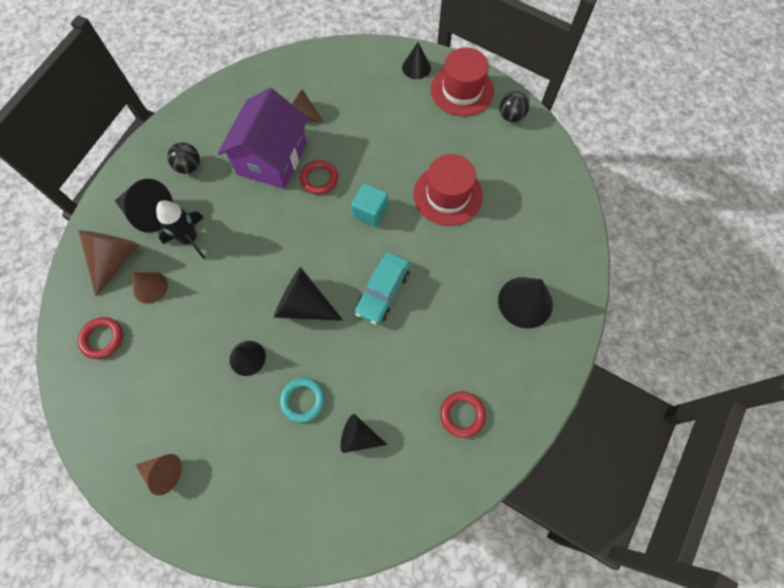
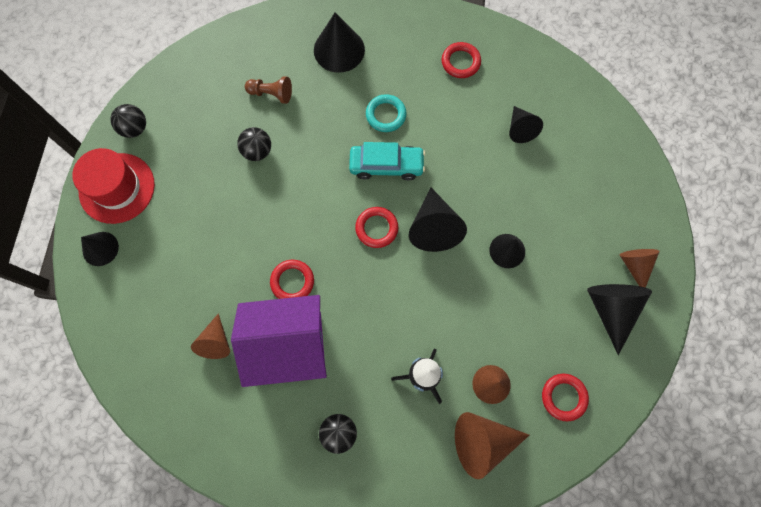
camera: 115 degrees left, 5 degrees up
black cone [115,179,173,233] -> black cone moved to [587,284,652,355]
turquoise ring [280,377,325,423] -> turquoise ring moved to [366,94,407,132]
turquoise cube [351,183,388,227] -> none
red hat [413,154,483,226] -> black ball [237,127,271,161]
none -> brown pawn [245,76,292,104]
none -> red ring [355,207,398,248]

